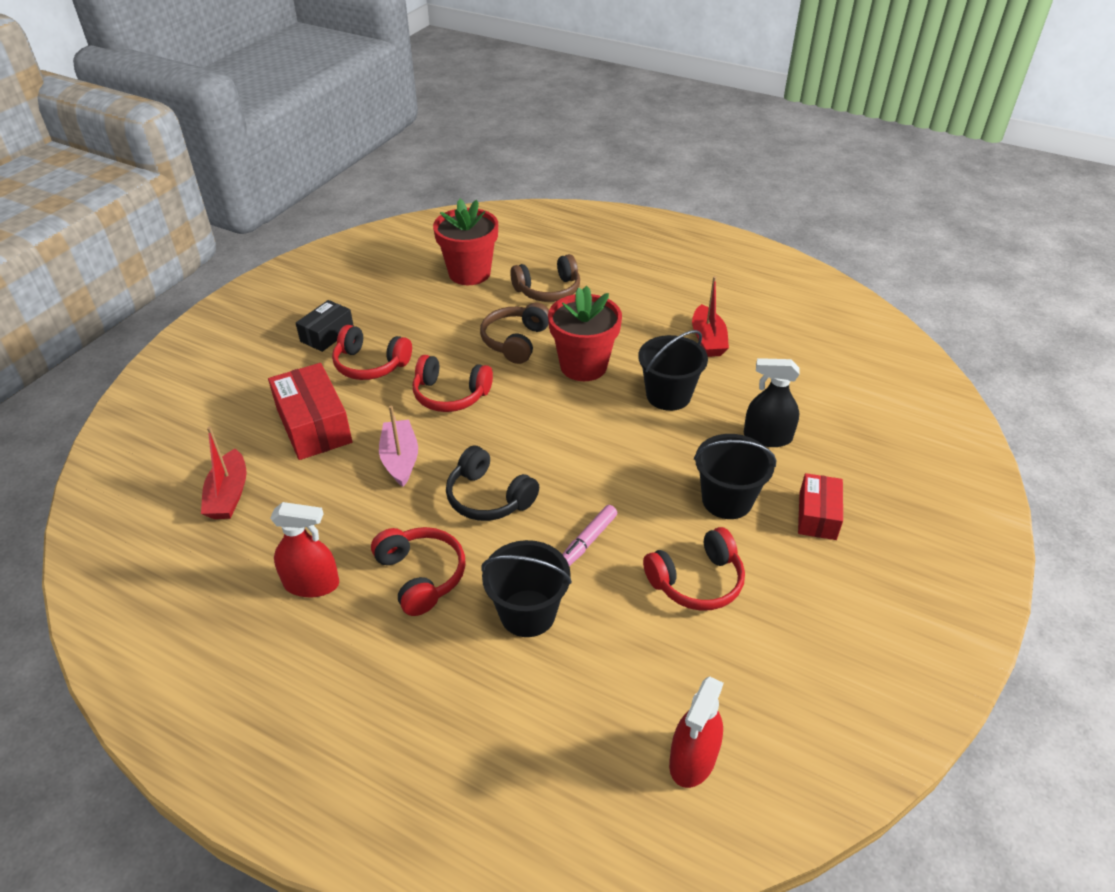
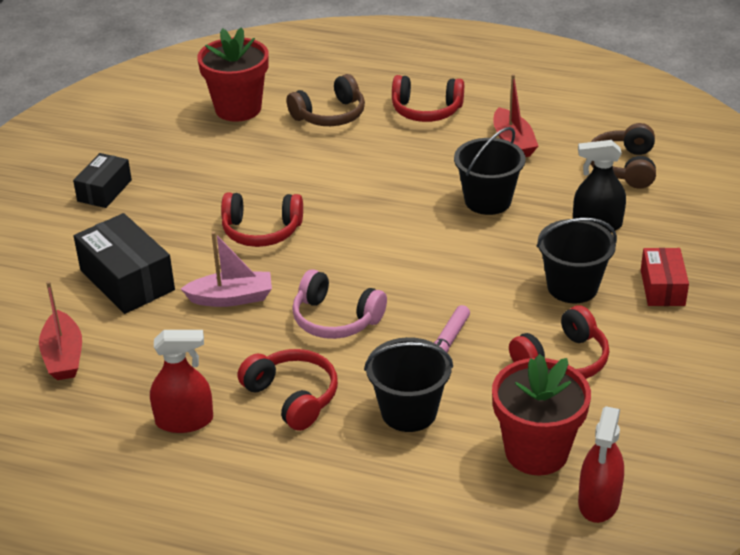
camera: 10 degrees left, 5 degrees down
red box [268,363,352,460] -> black box [74,213,175,314]
red headphones [332,325,412,380] -> red headphones moved to [392,75,464,122]
pink boat [379,406,418,487] -> pink boat turned 105 degrees clockwise [181,232,272,307]
black headphones [446,446,539,521] -> pink headphones [292,269,387,339]
brown headphones [480,302,549,364] -> brown headphones moved to [591,123,656,189]
red flower pot [548,286,622,381] -> red flower pot moved to [492,354,591,475]

